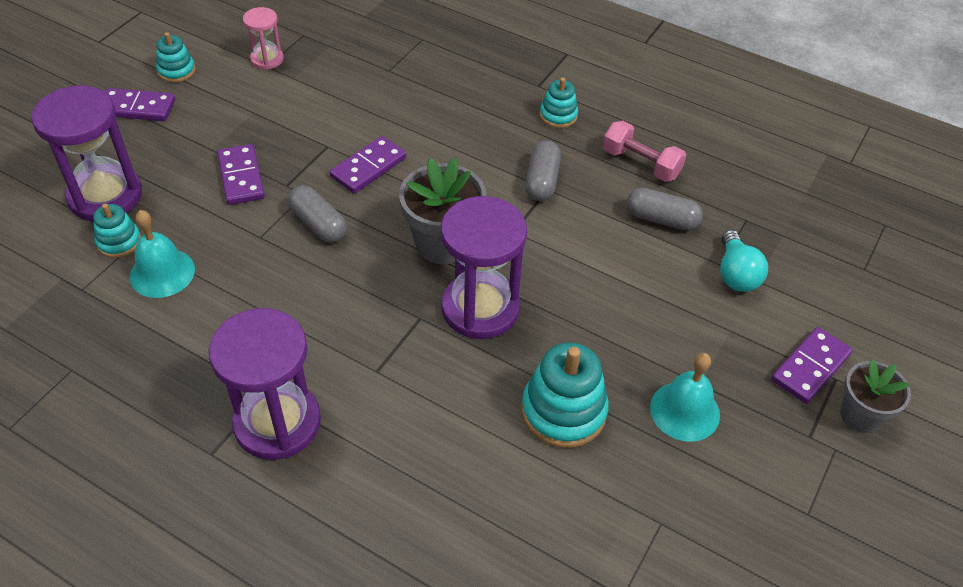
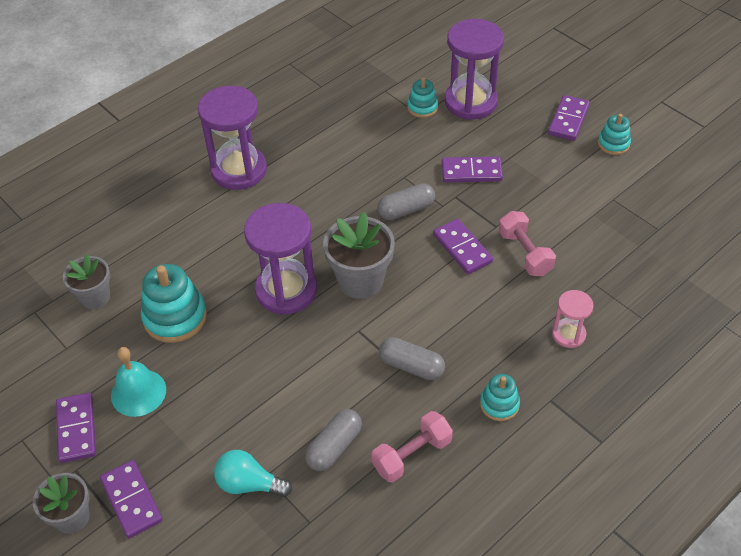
camera: 110 degrees right, 0 degrees up
turquoise bell [130,210,195,298] -> none
pink hourglass [243,7,284,70] -> pink hourglass moved to [552,290,594,348]
none -> purple domino [56,393,96,463]
none -> grey flower pot [63,254,110,309]
none -> pink dumbbell [499,211,556,276]

